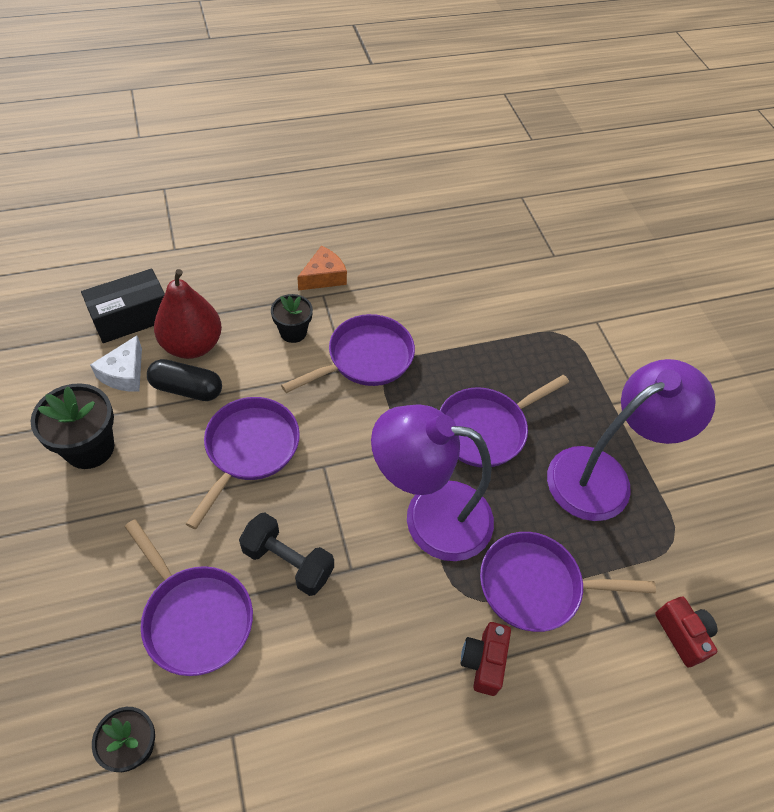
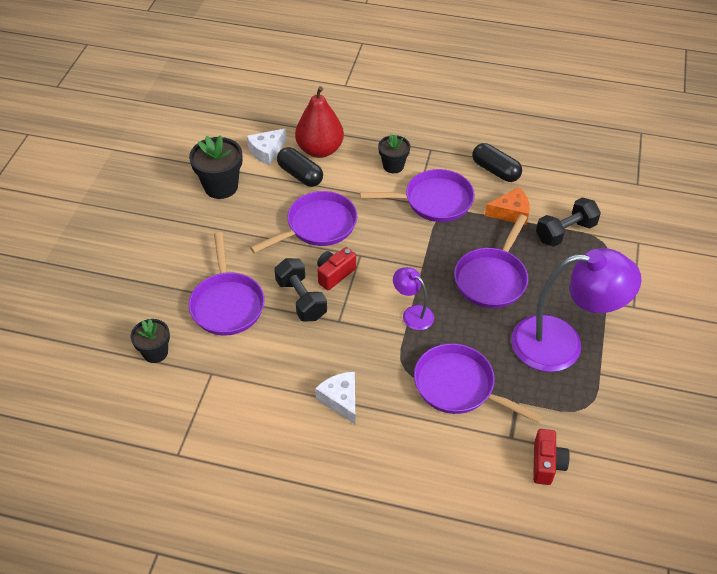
camera: 35 degrees right, 5 degrees down
black box [81,269,165,343] -> none
orange cheese [297,246,347,291] -> orange cheese moved to [485,187,530,225]
purple lamp [371,404,494,561] -> purple lamp [393,267,434,330], size x0.46
purple pan [440,375,569,467] -> purple pan turned 60 degrees counterclockwise [454,214,528,308]
red camera [461,622,511,696] -> red camera moved to [317,247,356,290]
none -> white cheese [315,372,355,424]
none -> black capsule [472,143,522,182]
none -> black dumbbell [536,197,601,247]

